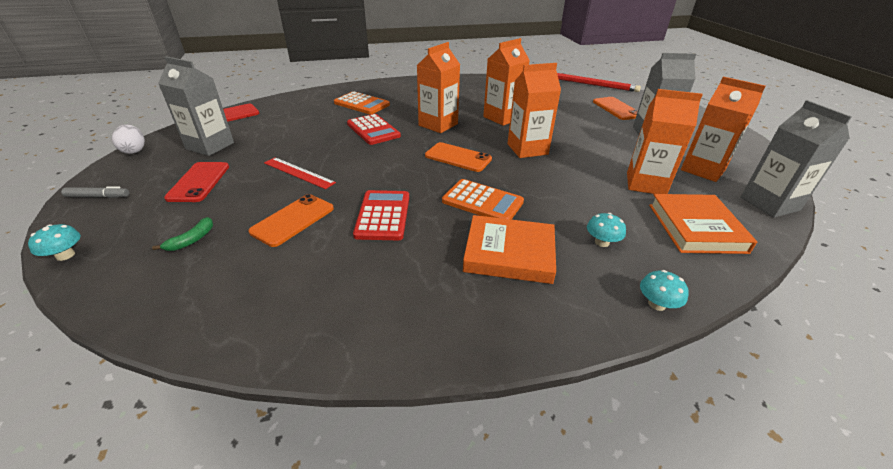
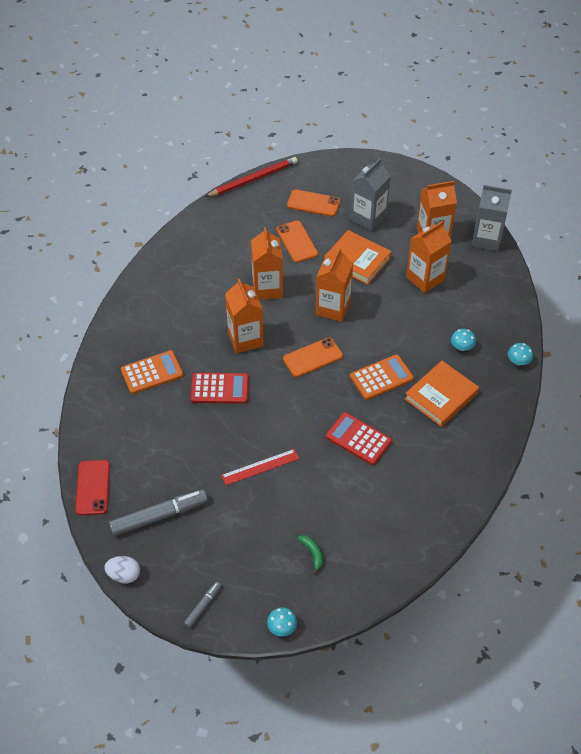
camera: 55 degrees left, 15 degrees up
grey carton [158,56,234,156] -> grey marker [109,490,208,536]
red phone [164,162,229,202] -> none
orange phone [248,194,334,247] -> orange phone moved to [276,221,318,263]
orange book [649,194,757,254] -> orange book moved to [324,230,392,285]

